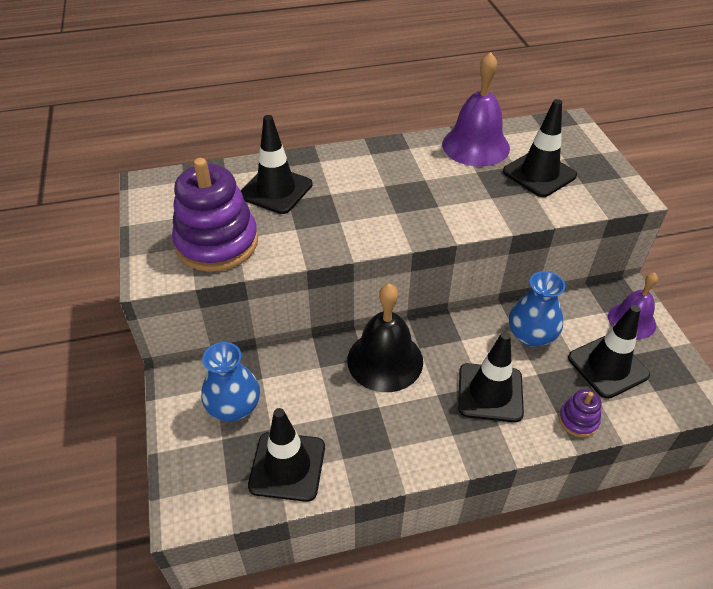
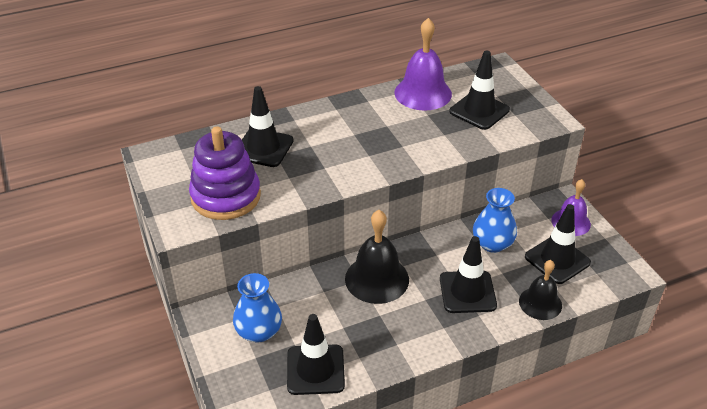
camera: 10 degrees left, 5 degrees down
purple stacking toy [559,389,601,437] -> black bell [519,260,562,320]

